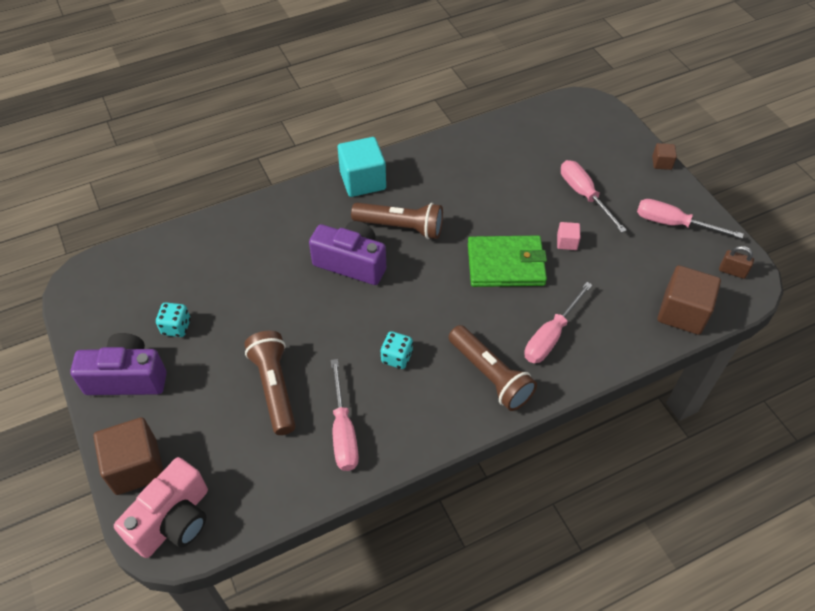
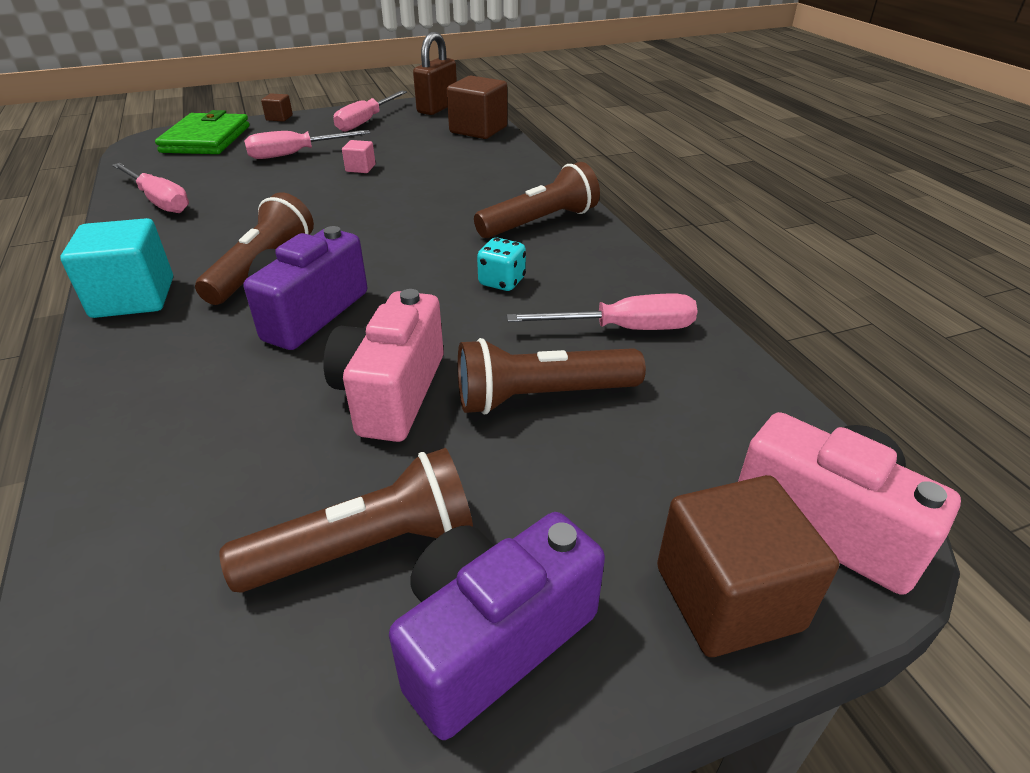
camera: 85 degrees left, 15 degrees down
purple camera [70,333,167,395] -> purple camera turned 45 degrees clockwise [389,512,605,740]
turquoise dice [156,302,191,337] -> brown flashlight [219,448,473,593]
green wallet [468,235,547,287] -> green wallet moved to [155,110,250,154]
pink screwdriver [524,282,592,363] -> pink screwdriver moved to [112,163,189,213]
brown padlock [719,246,754,279] -> brown padlock [413,32,457,115], size x1.84
none -> pink camera [324,289,444,442]

